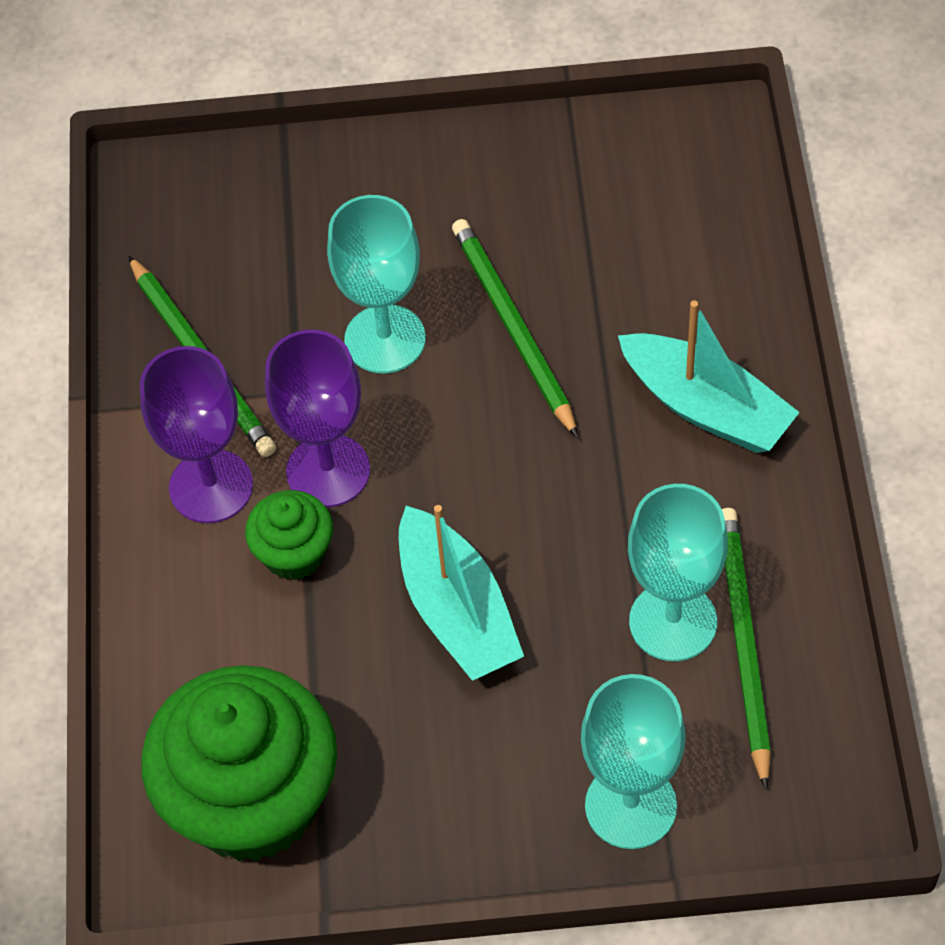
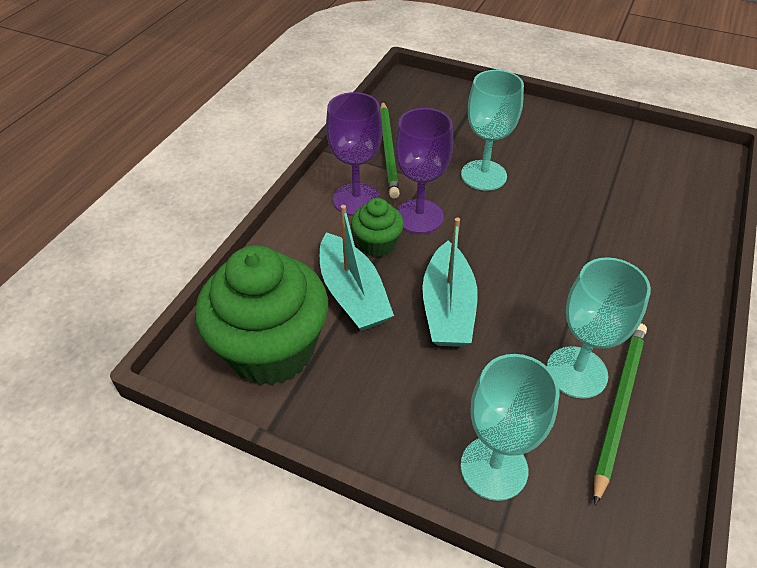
camera: 25 degrees right, 10 degrees down
green pencil [452,219,578,438] -> none
turquoise boat [618,300,800,453] -> turquoise boat moved to [320,205,394,331]

